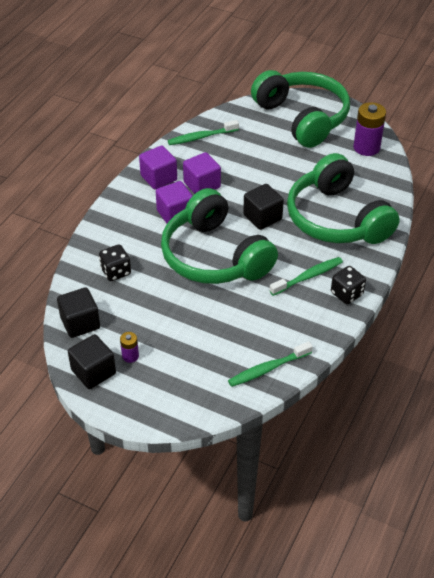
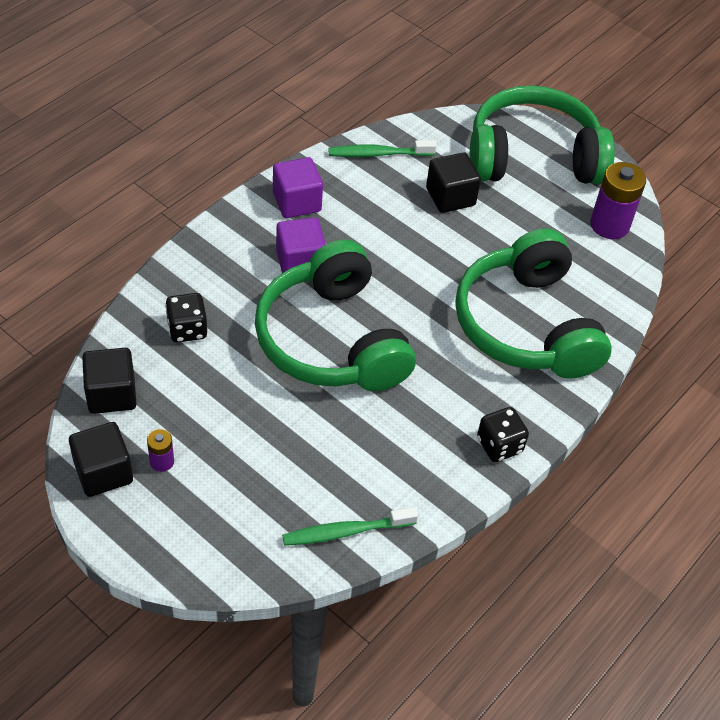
camera: 10 degrees right, 5 degrees up
purple cube [183,152,221,194] -> none
black cube [243,184,284,230] -> black cube moved to [426,152,481,213]
green headphones [251,70,350,148] -> green headphones turned 75 degrees counterclockwise [469,85,615,184]
green toothbrush [269,257,343,296] -> none

